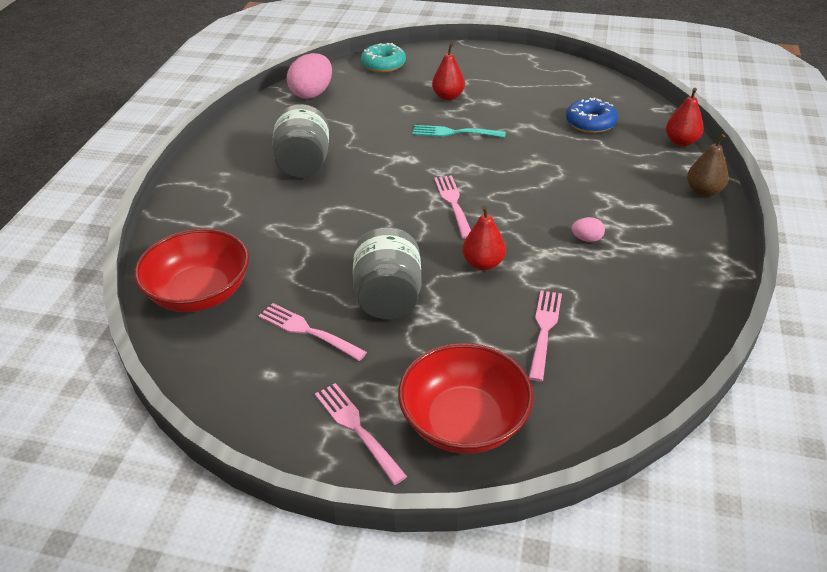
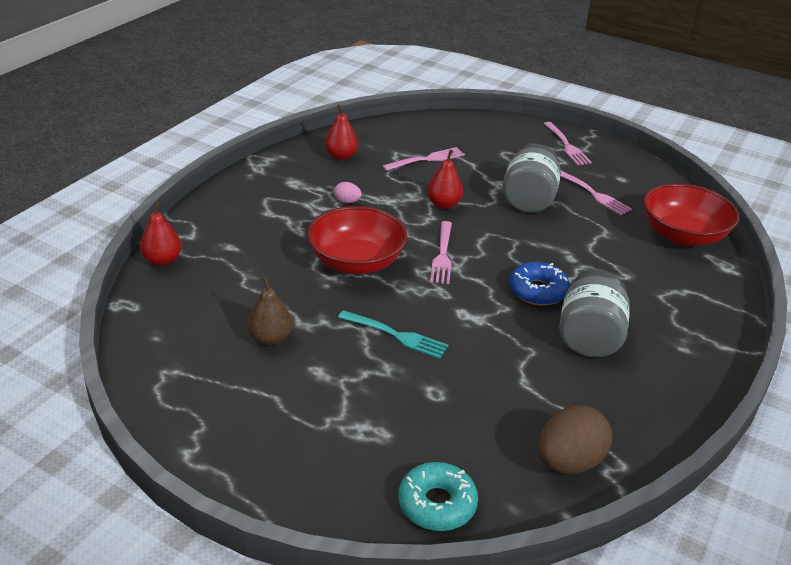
camera: 165 degrees left, 5 degrees down
pink egg [287,53,332,99] -> brown egg [538,405,612,474]
red bowl [398,343,534,454] -> red bowl moved to [307,206,407,274]
red pear [432,44,465,100] -> red pear moved to [325,104,358,160]
pink fork [529,291,562,382] -> pink fork turned 150 degrees counterclockwise [382,147,465,171]
blue donut [566,97,618,133] -> blue donut moved to [509,262,570,306]
brown pear [687,134,729,197] -> brown pear moved to [247,276,293,346]

